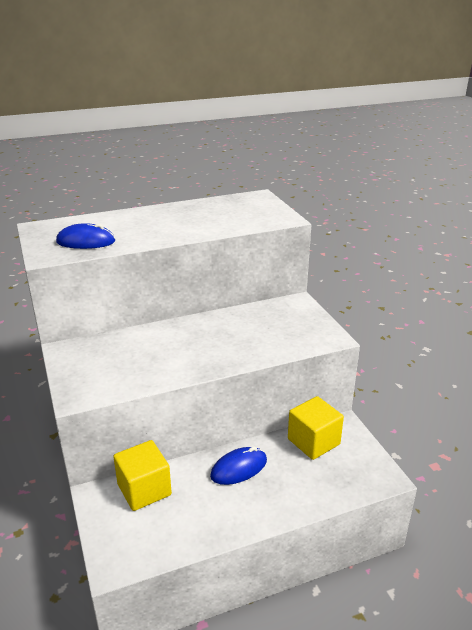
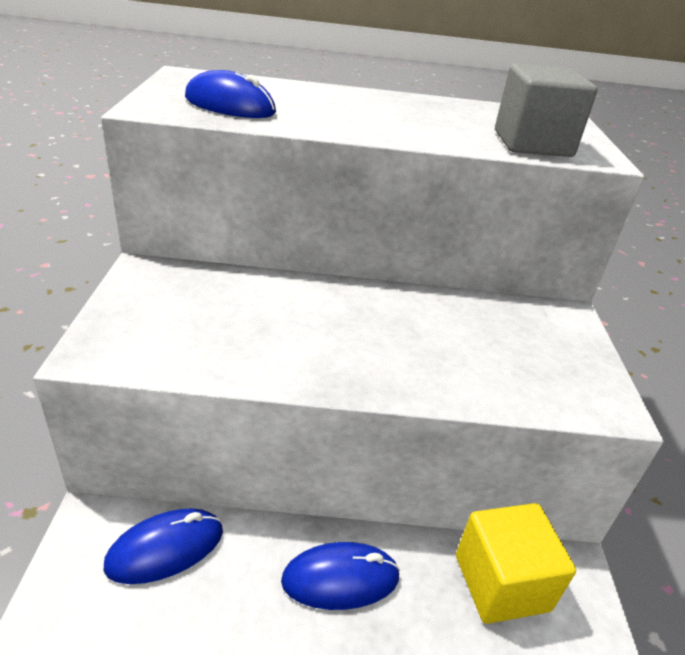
camera: 20 degrees right, 5 degrees up
yellow cube [113,440,172,511] -> blue mouse [104,508,223,584]
none -> grey cube [495,64,598,157]

